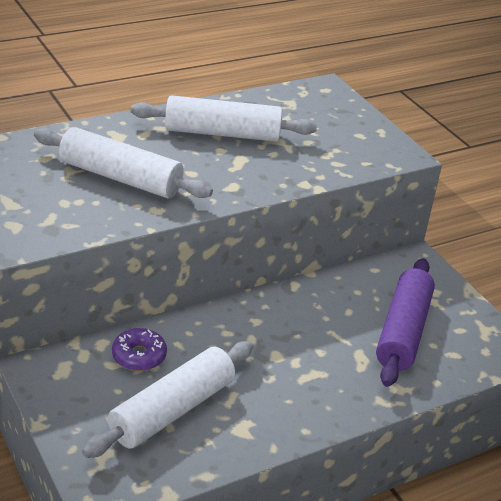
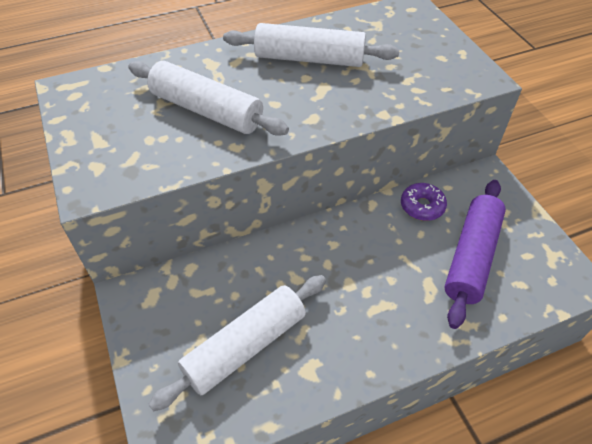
camera: 10 degrees right, 15 degrees up
purple donut [112,328,167,371] -> purple donut moved to [401,183,447,221]

